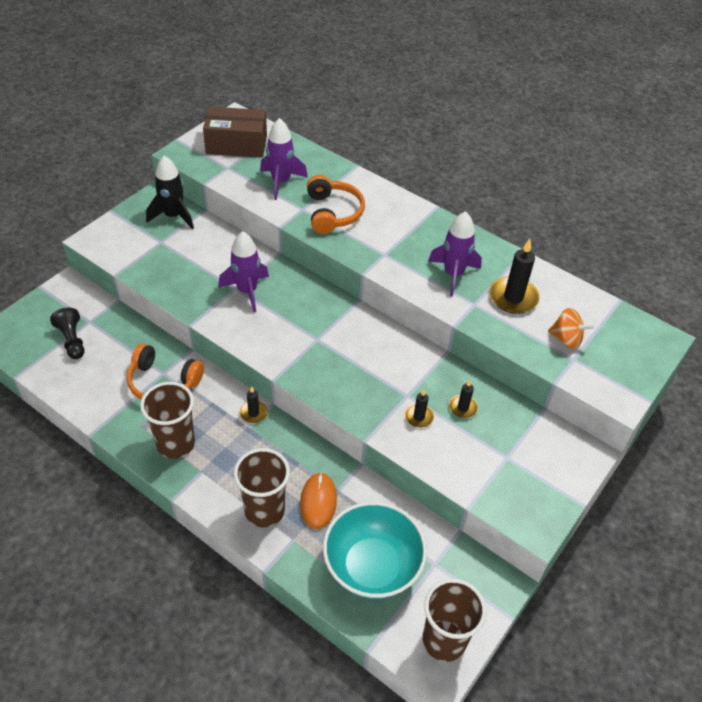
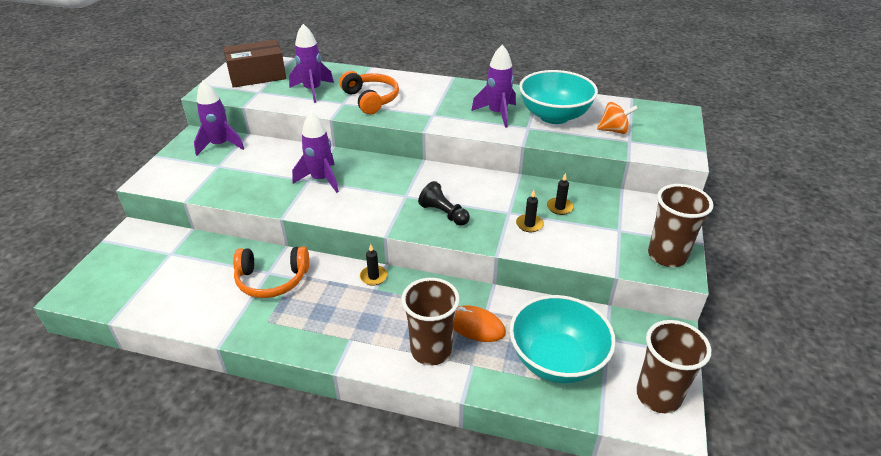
camera: 20 degrees left, 10 degrees down
black pawn [50,308,85,359] -> black pawn moved to [418,181,470,226]
brown cup [140,382,195,459] -> brown cup moved to [648,184,714,267]
black rocket [146,156,194,229] -> purple rocket [194,80,244,156]
orange mouse [300,472,337,529] -> orange mouse turned 45 degrees counterclockwise [453,306,506,342]
black candle [489,239,540,314] -> turquoise bowl [519,70,598,124]

